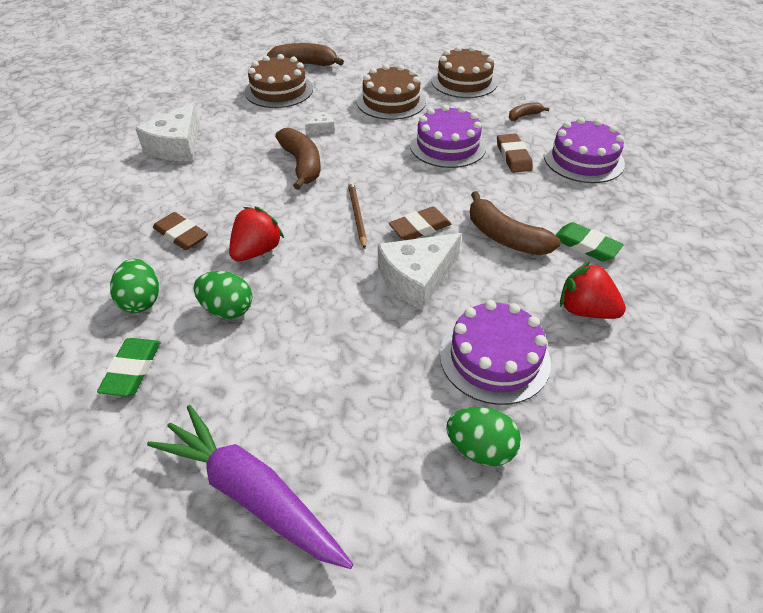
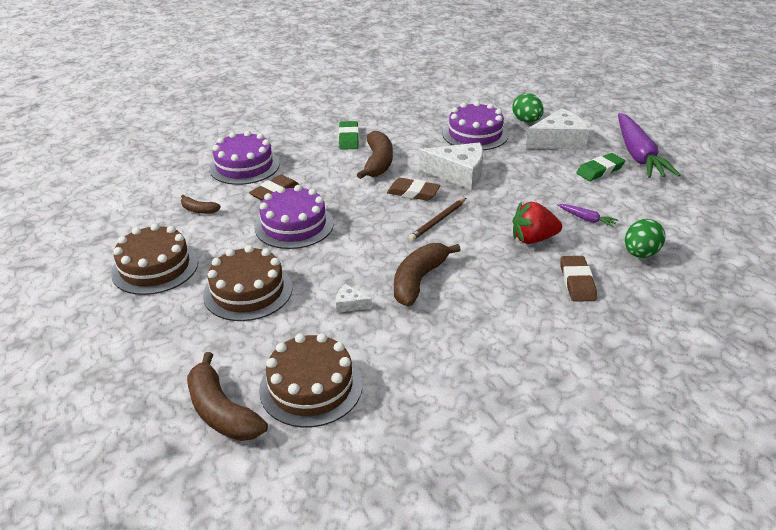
camera: 130 degrees left, 10 degrees down
green eraser [97,338,160,396] -> green eraser moved to [576,153,625,181]
white cheese [135,102,200,161] -> white cheese moved to [526,108,589,149]
green egg [194,271,252,319] -> purple carrot [558,204,618,227]
red strawberry [560,261,626,319] -> none

